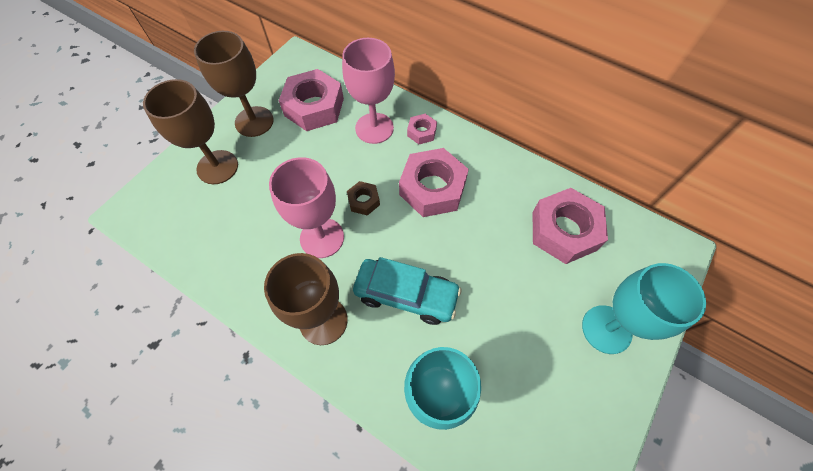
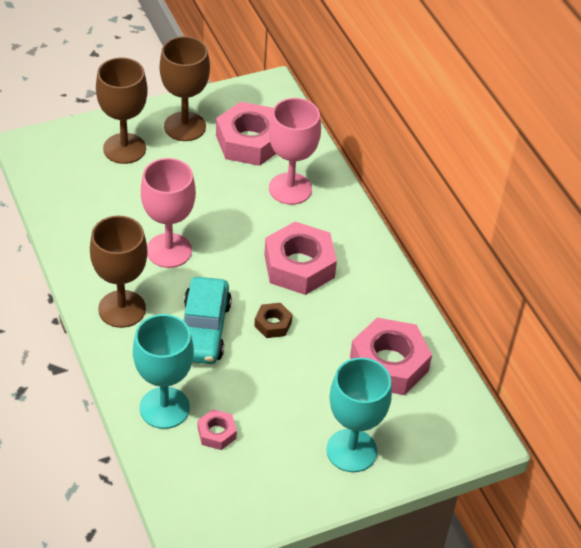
camera: 30 degrees right, 15 degrees down
brown nut [347,181,380,216] -> brown nut moved to [254,303,293,338]
turquoise car [353,257,461,325] -> turquoise car turned 45 degrees clockwise [183,277,232,364]
pink nut [407,114,437,144] -> pink nut moved to [198,409,237,450]

